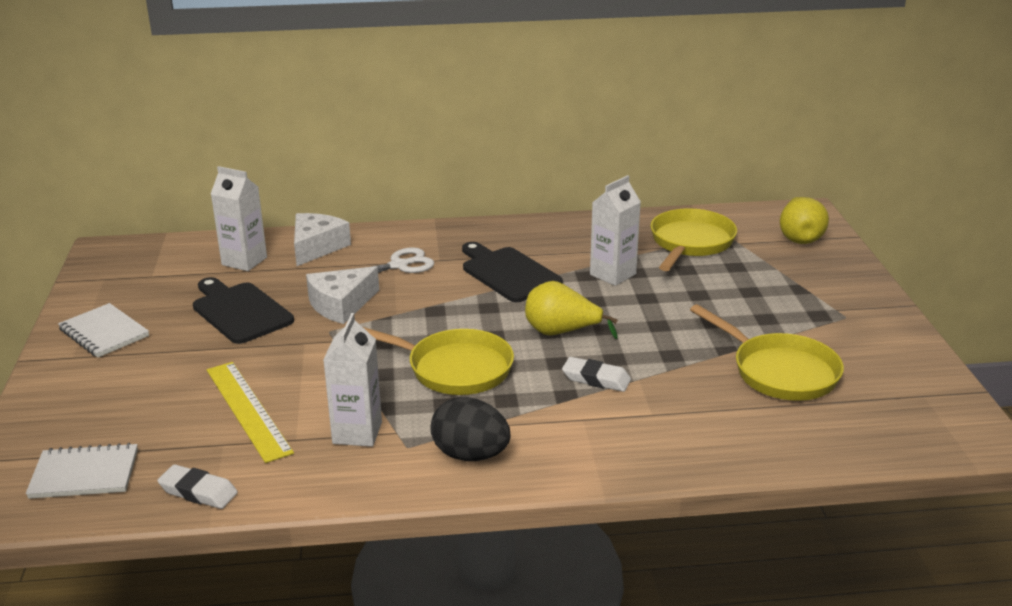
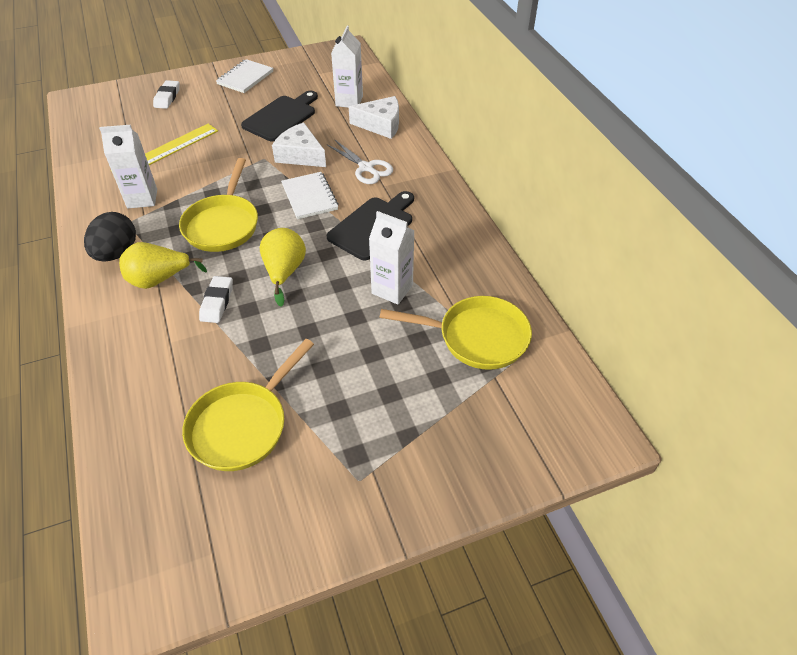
camera: 75 degrees right, 20 degrees up
white notebook [26,443,138,499] -> white notebook moved to [281,172,339,219]
white eraser [157,464,238,509] -> white eraser moved to [153,80,180,109]
yellow pear [780,197,829,244] -> yellow pear moved to [119,242,207,289]

